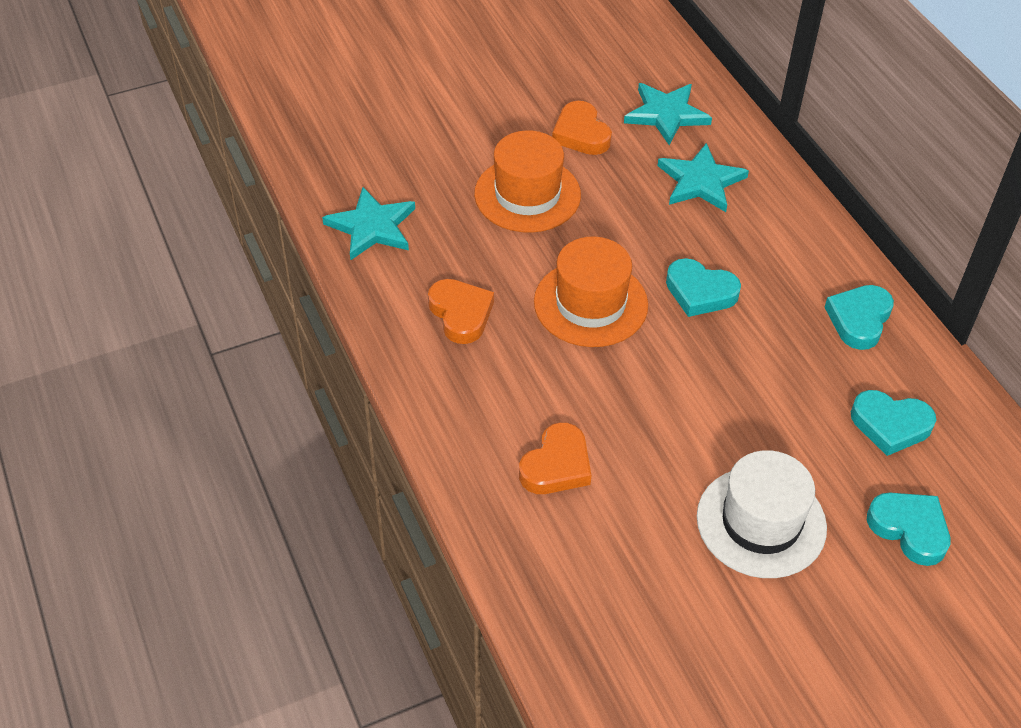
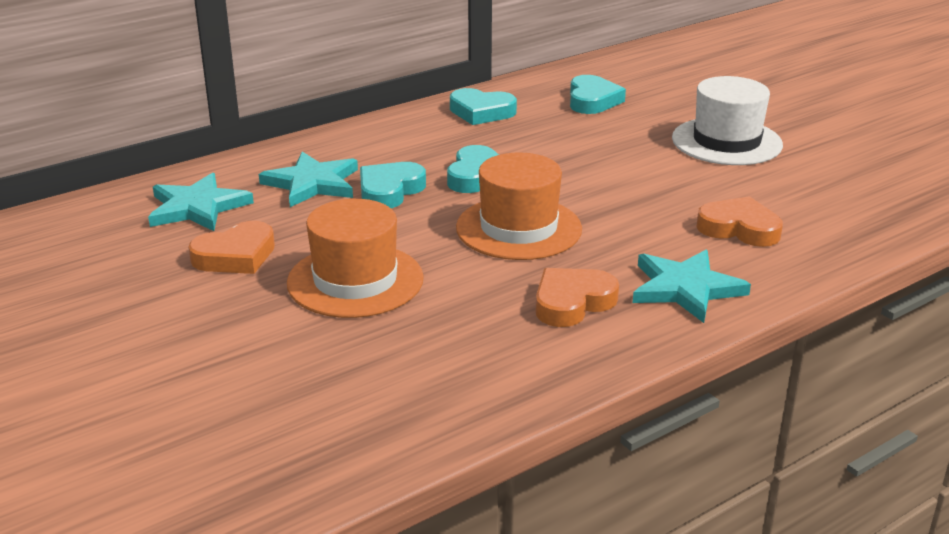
camera: 100 degrees left, 20 degrees down
turquoise star [322,187,415,260] -> turquoise star moved to [633,250,751,323]
turquoise heart [867,492,951,566] -> turquoise heart moved to [360,162,426,208]

